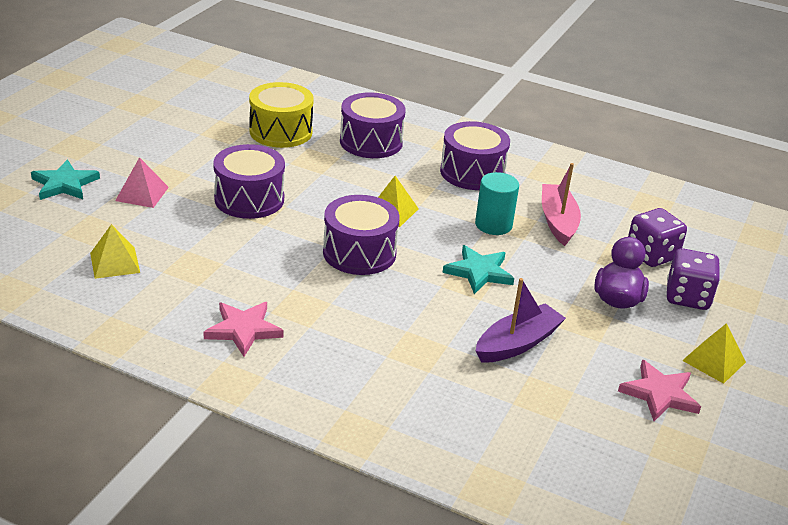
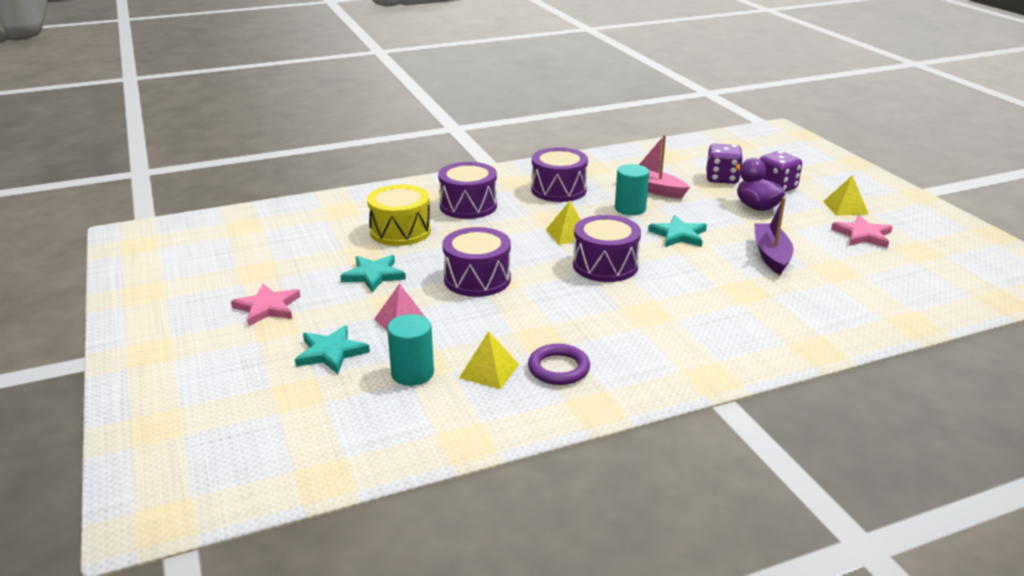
camera: 45 degrees left, 5 degrees down
pink star [203,302,284,357] -> pink star moved to [231,284,300,326]
none -> turquoise star [340,255,406,292]
none -> turquoise cylinder [387,314,434,386]
none -> purple ring [528,344,590,385]

